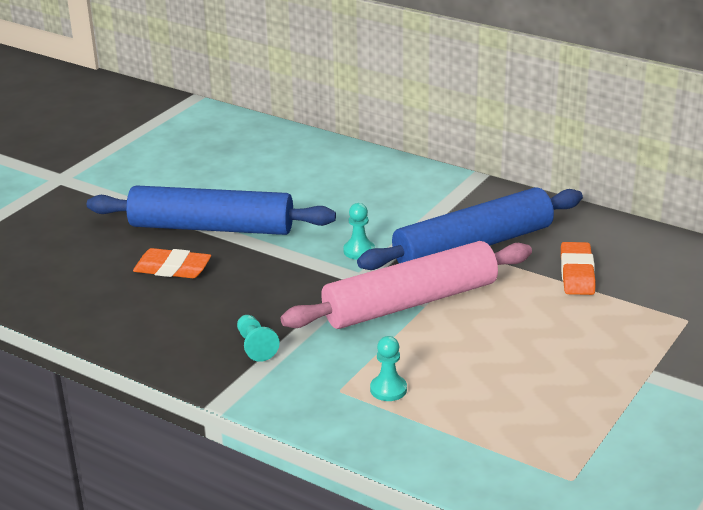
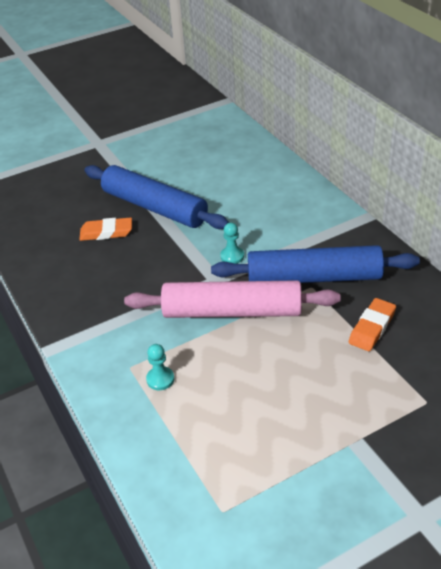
camera: 30 degrees right, 10 degrees up
orange eraser [133,248,211,278] -> orange eraser turned 45 degrees counterclockwise [79,217,132,241]
turquoise pawn [237,315,280,362] -> none

